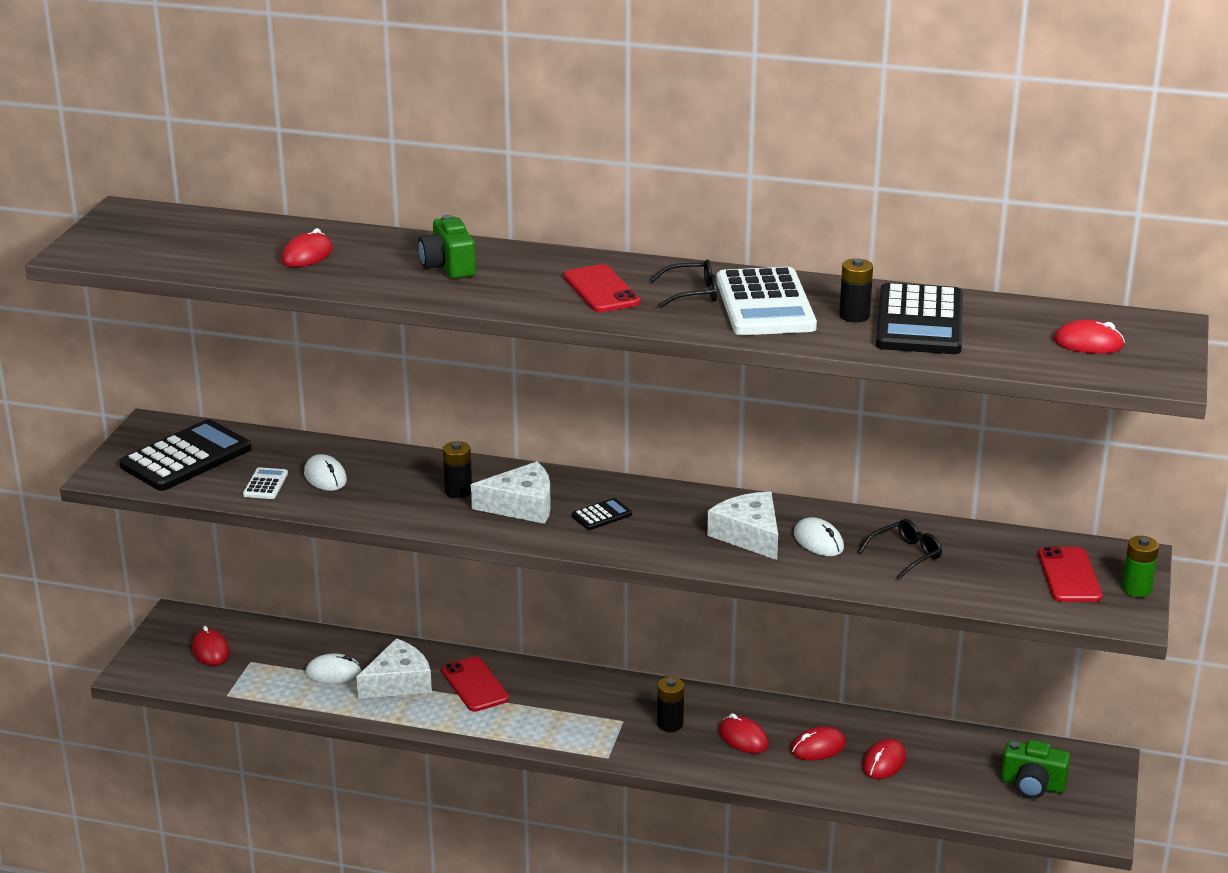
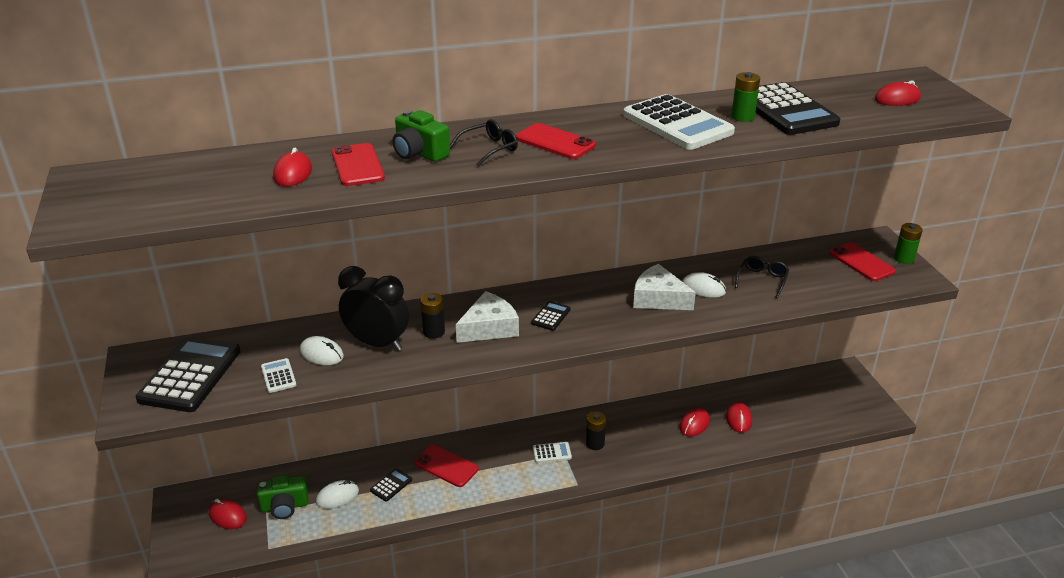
camera: 30 degrees left, 5 degrees up
white cheese [356,638,432,699] -> black calculator [370,468,412,502]
black glasses [650,260,718,308] -> black glasses moved to [450,119,518,166]
red mouse [719,713,769,754] -> none
black battery [839,258,873,322] -> green battery [731,72,760,122]
green camera [1001,740,1070,798] -> green camera moved to [257,475,308,519]
none -> red phone [332,143,385,186]
none -> black clock [338,266,409,351]
none -> white calculator [533,442,572,463]

